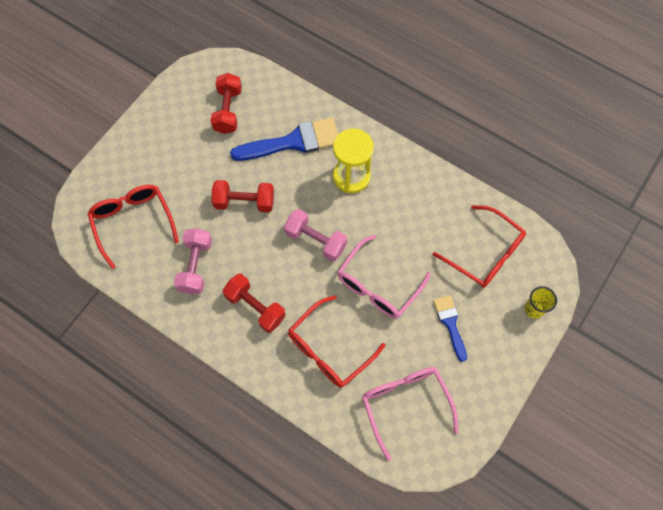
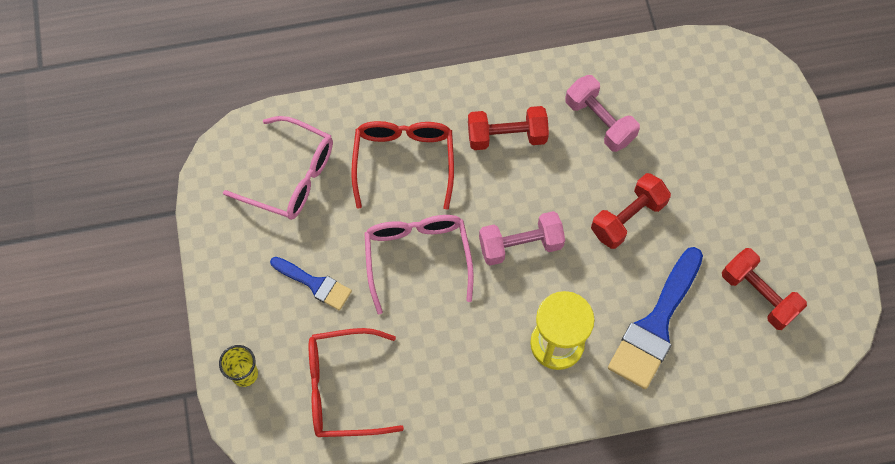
camera: 135 degrees right, 0 degrees up
red glasses [88,185,179,269] -> none

